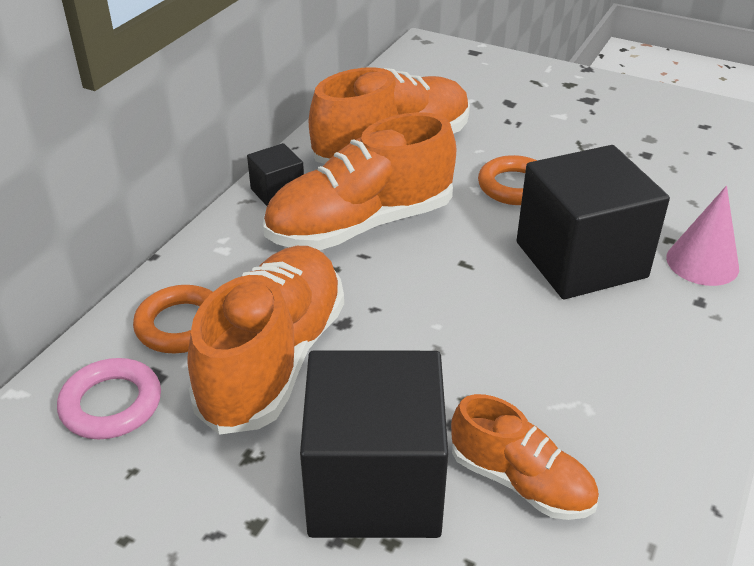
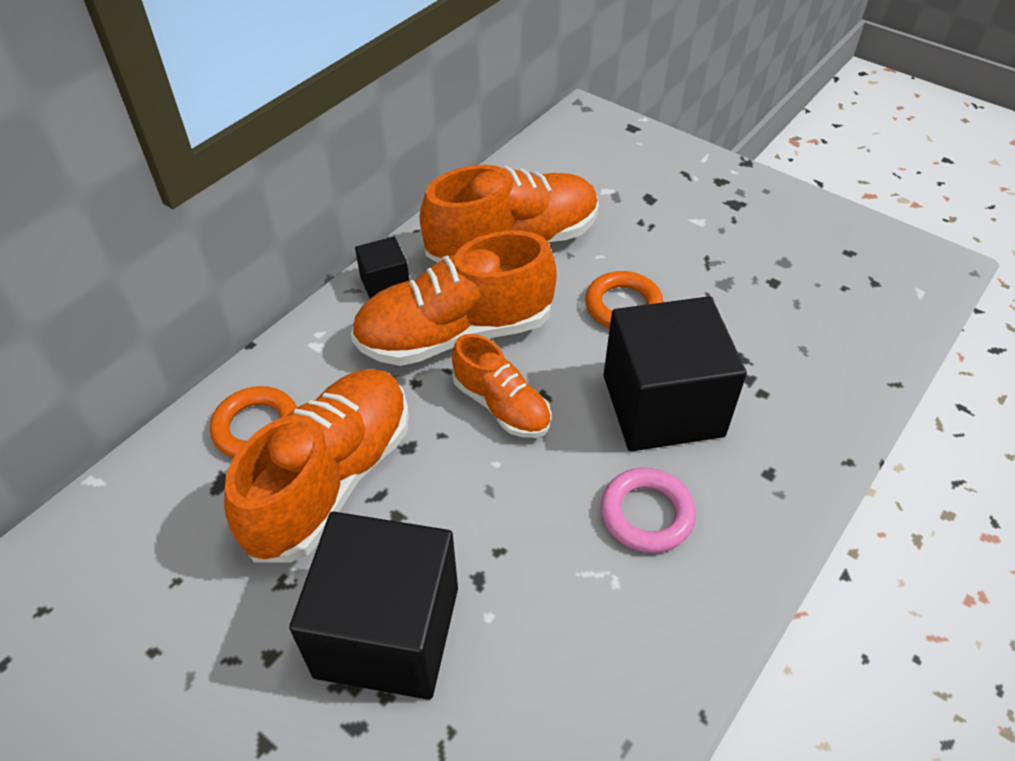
camera: 10 degrees right, 10 degrees up
pink ring [57,358,161,439] -> pink ring moved to [601,468,696,553]
orange shoe [451,394,599,520] -> orange shoe moved to [452,334,551,438]
pink cone [666,186,739,286] -> none

